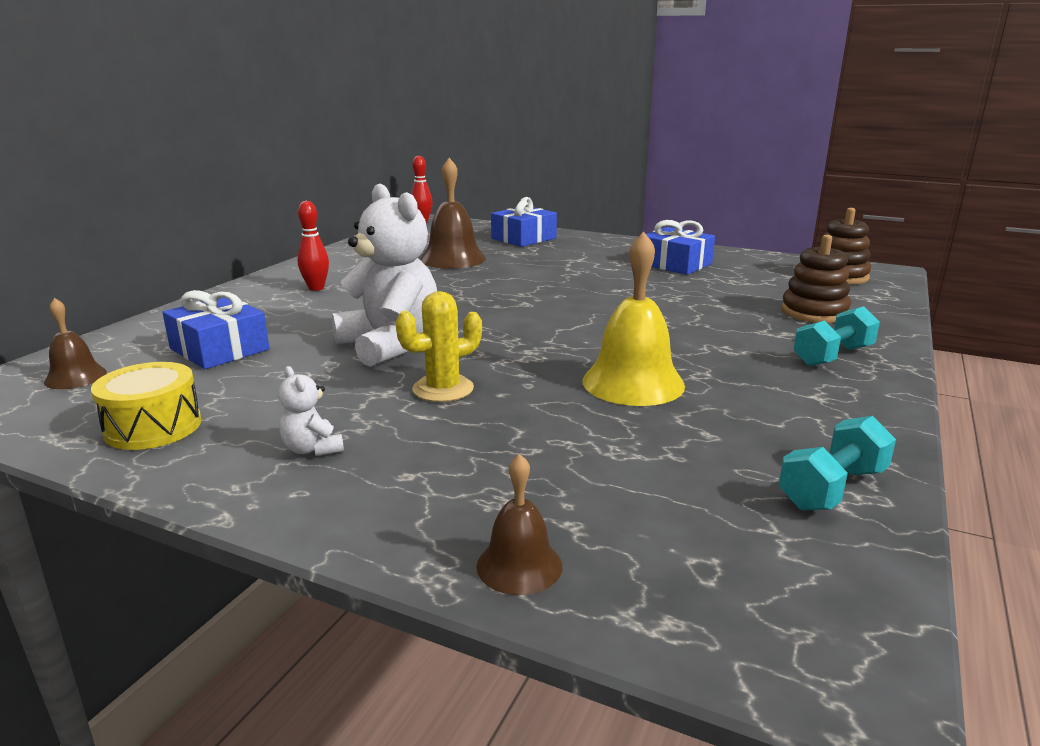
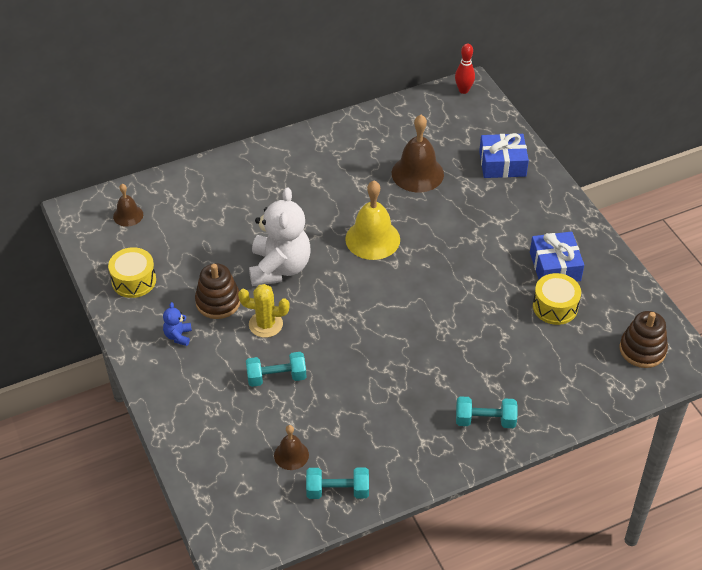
camera: 40 degrees right, 25 degrees up
blue gift [162,290,269,369] -> none
white teddy bear [278,366,344,456] -> blue teddy bear [163,302,192,346]
red bowling pin [297,201,329,291] -> none
brown bell [477,454,562,595] -> brown bell moved to [274,425,309,470]
yellow bell [582,232,685,406] -> yellow bell moved to [345,181,400,260]
brown stacking toy [781,235,851,323] -> brown stacking toy moved to [195,263,241,319]
none -> turquoise dumbbell [246,352,306,387]
none -> yellow drum [533,273,581,325]

